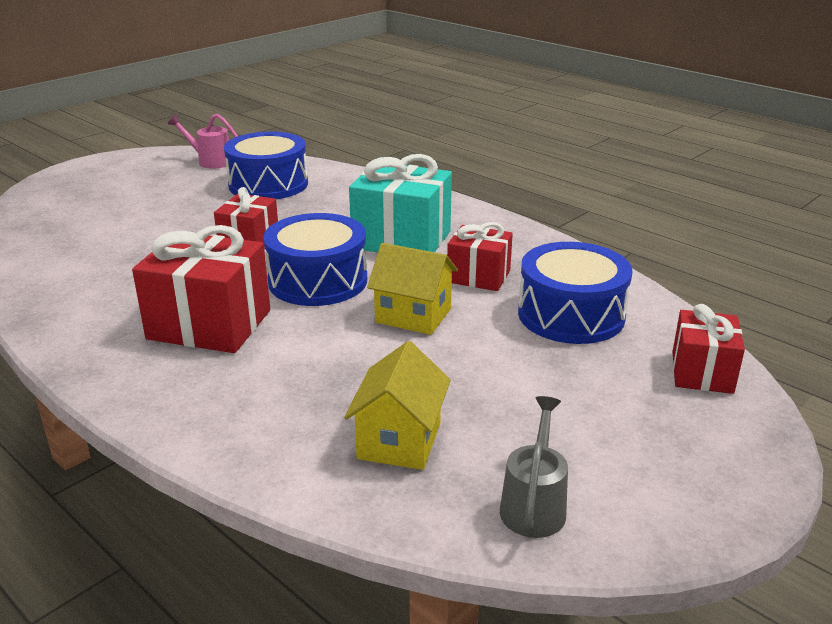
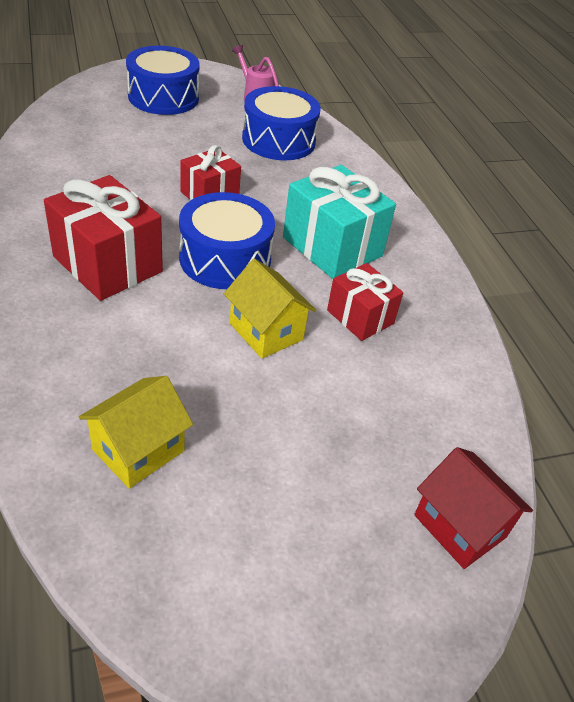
camera: 25 degrees right, 15 degrees up
grey watering can [500,396,568,538] -> none
blue drum [518,242,633,344] -> blue drum moved to [126,46,199,115]
red gift [672,304,745,394] -> red house [414,447,533,569]

